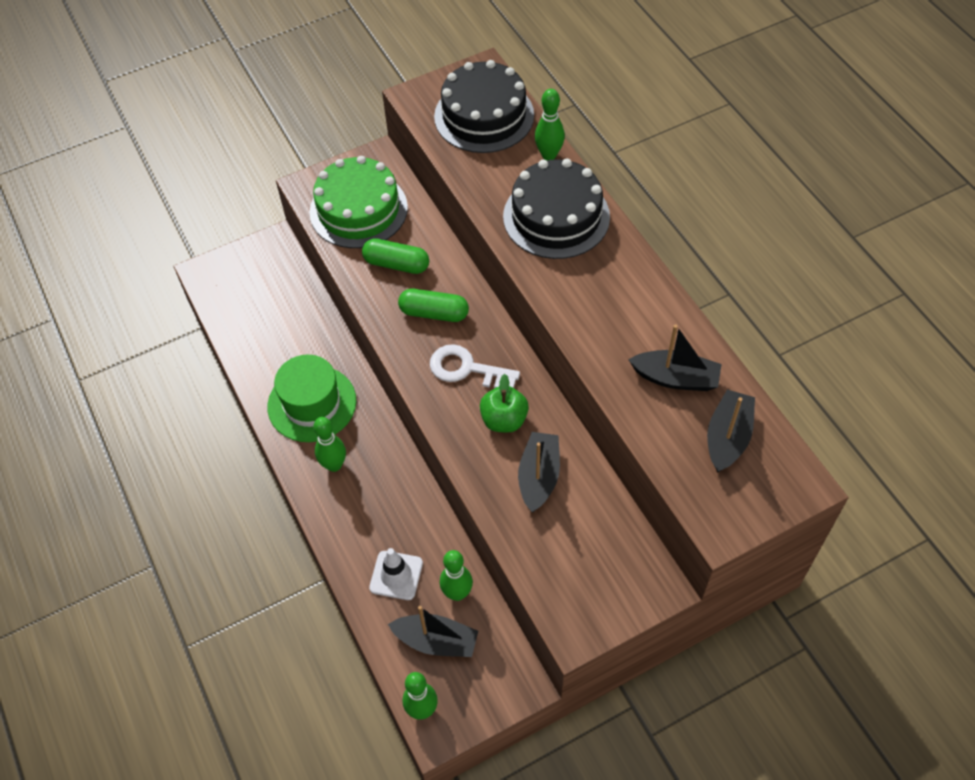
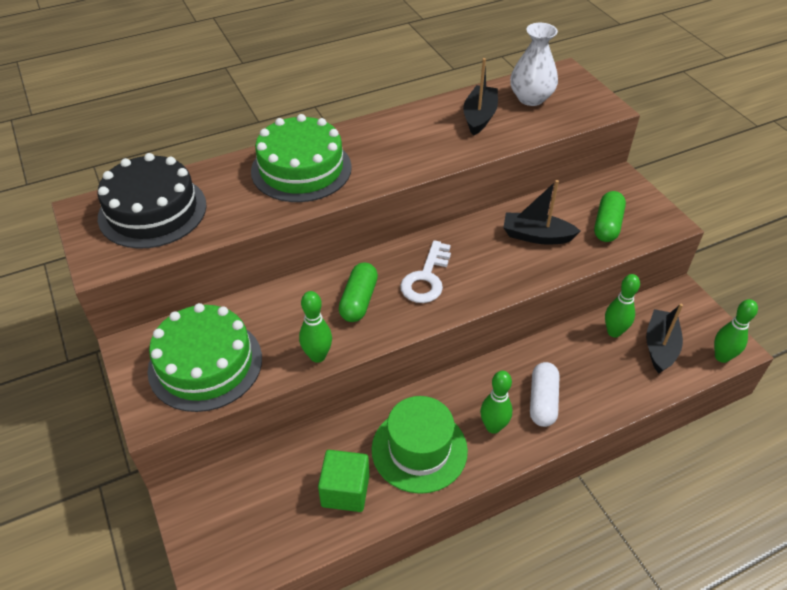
camera: 90 degrees left, 10 degrees down
green capsule [362,238,429,274] -> green capsule moved to [594,191,626,242]
white traffic cone [369,548,423,600] -> none
green apple [480,374,529,432] -> none
black cake [503,159,610,259] -> green cake [251,114,352,202]
green bowling pin [535,89,565,160] -> green bowling pin moved to [299,291,332,363]
black boat [707,389,755,473] -> white vase [510,23,558,106]
none -> green cube [318,450,369,512]
none -> white capsule [530,362,559,427]

